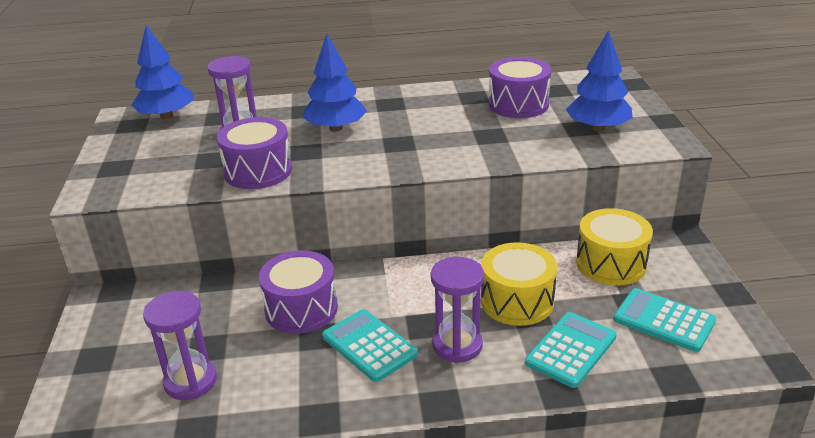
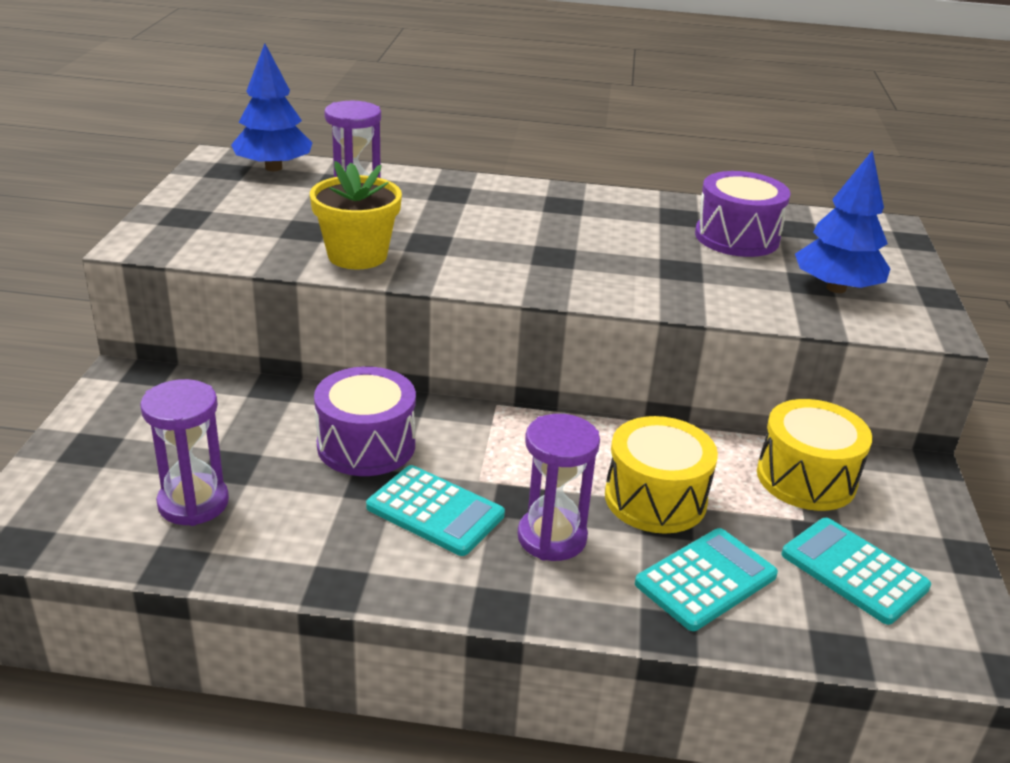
camera: 10 degrees right, 0 degrees up
purple drum [217,117,292,189] -> yellow flower pot [310,161,402,269]
blue tree [303,34,367,132] -> none
turquoise calculator [322,309,418,382] -> turquoise calculator turned 150 degrees clockwise [366,465,505,556]

